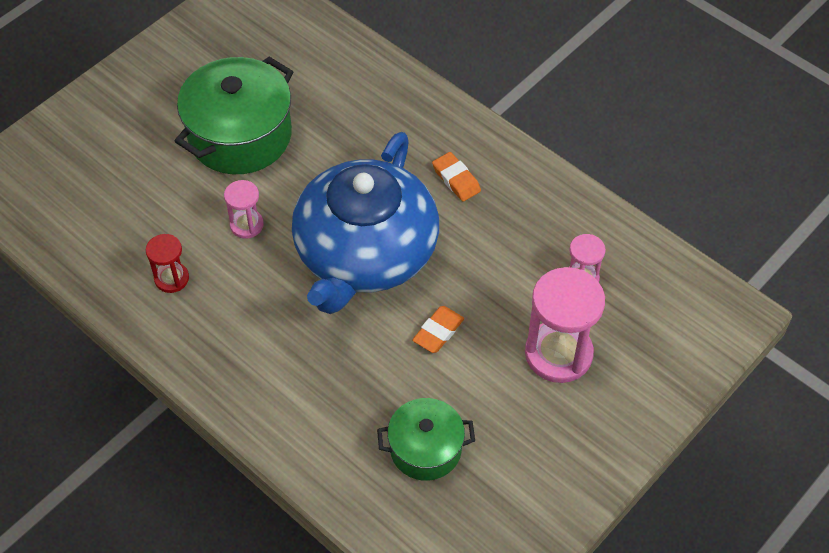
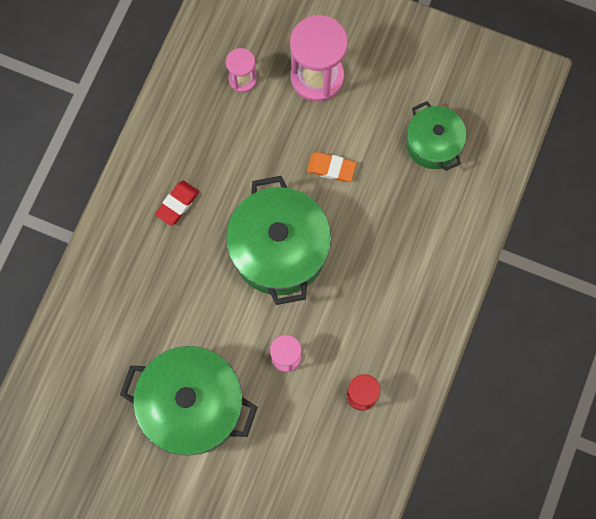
camera: 110 degrees left, 20 degrees up
blue teapot [292,132,439,314] -> green pot [226,176,331,305]
orange eraser [432,152,481,201] -> red eraser [155,181,199,226]

